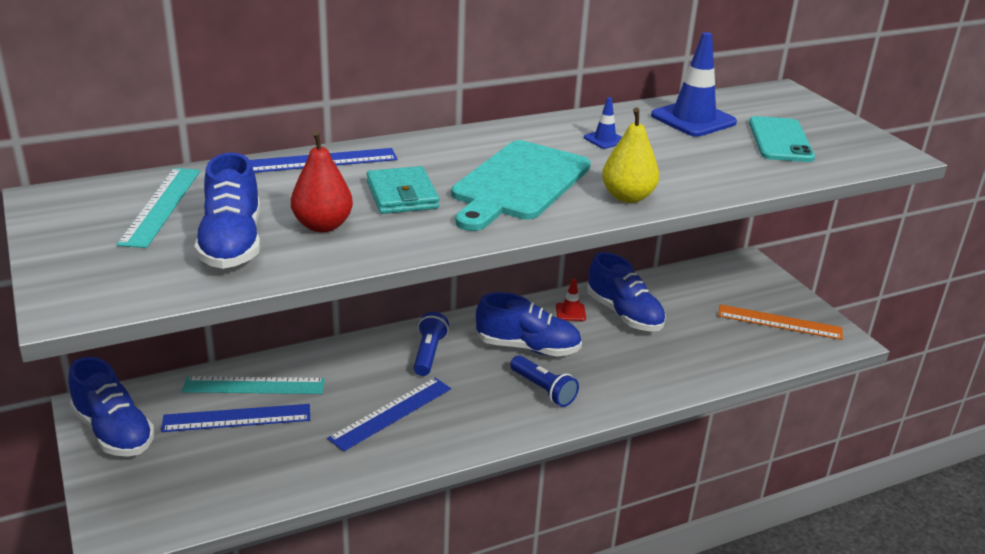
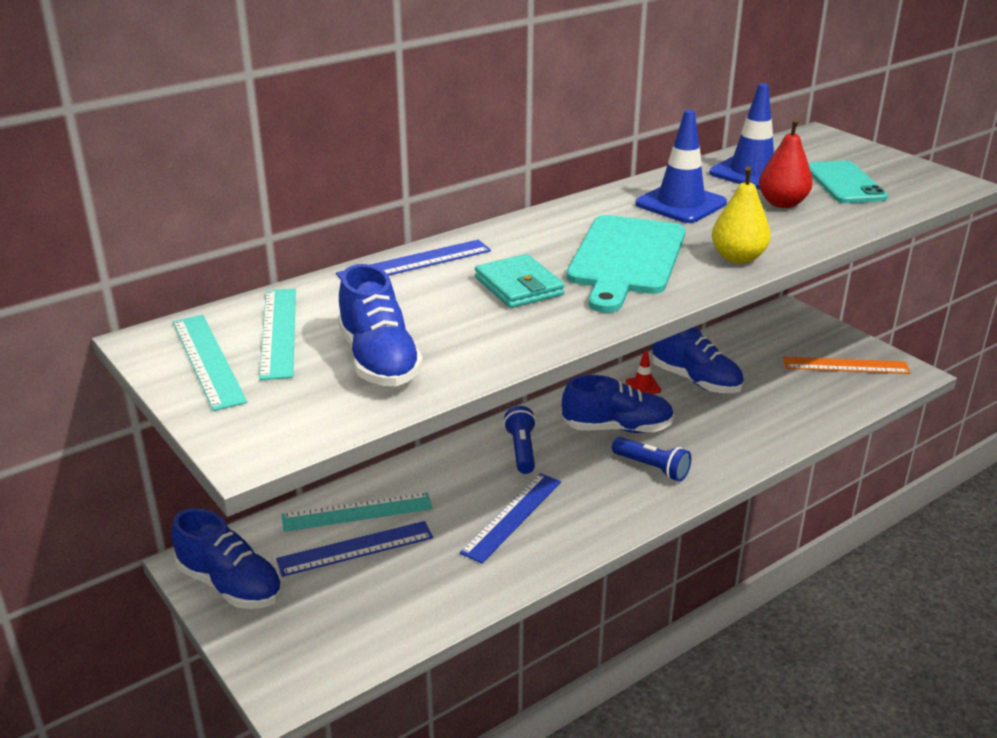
camera: 10 degrees left, 0 degrees up
red pear [291,131,353,232] -> red pear moved to [759,119,813,208]
blue traffic cone [584,97,622,149] -> blue traffic cone [635,110,727,223], size x2.09
none -> turquoise ruler [173,315,247,411]

